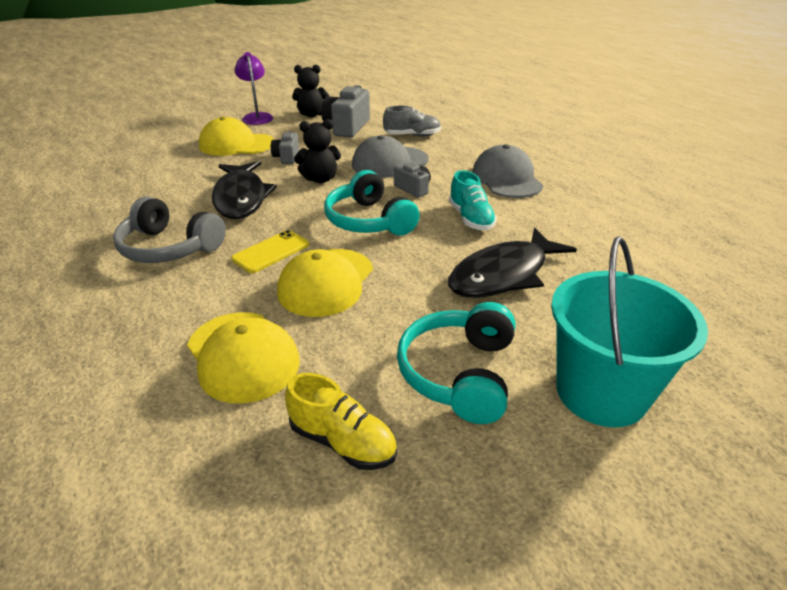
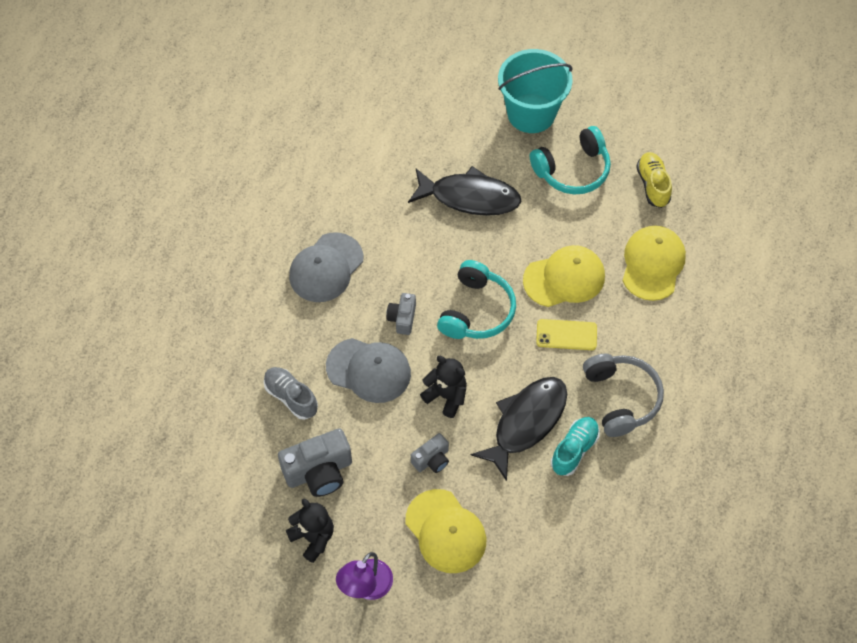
camera: 130 degrees left, 25 degrees up
turquoise shoe [449,170,497,230] -> turquoise shoe moved to [551,417,600,476]

